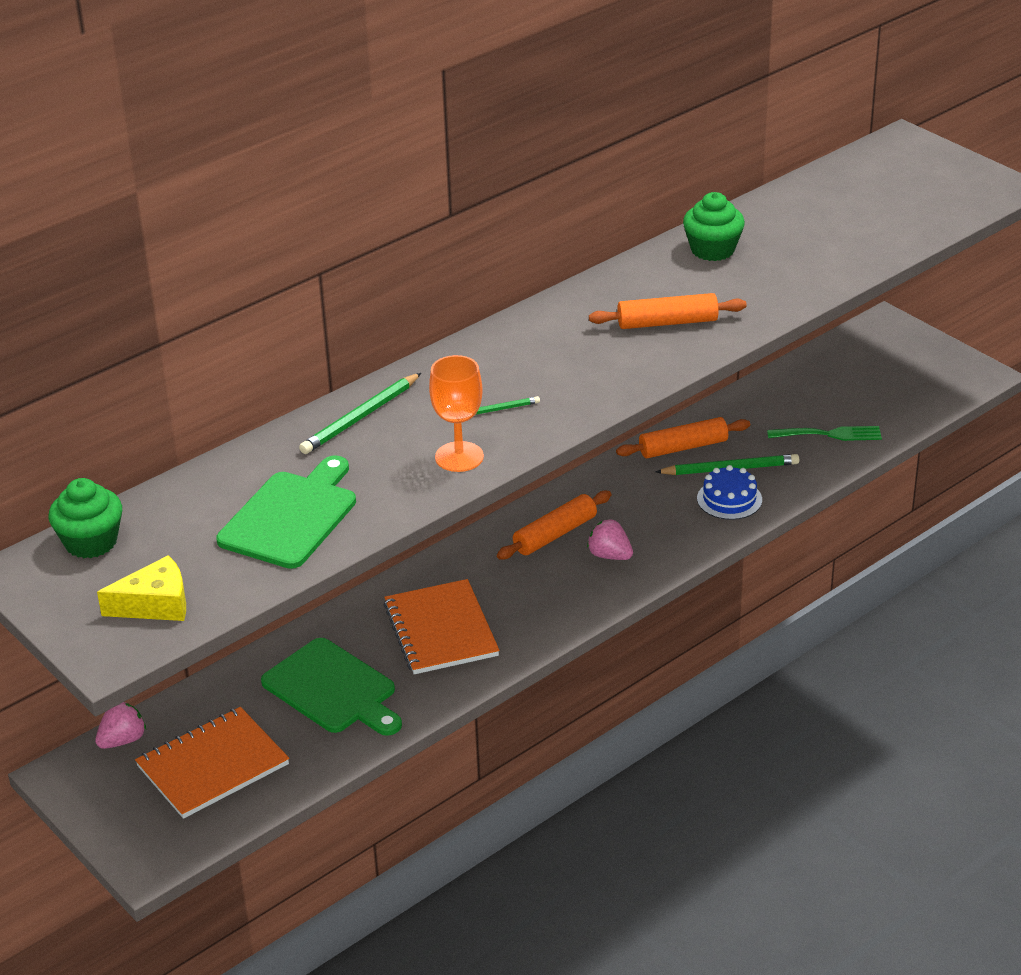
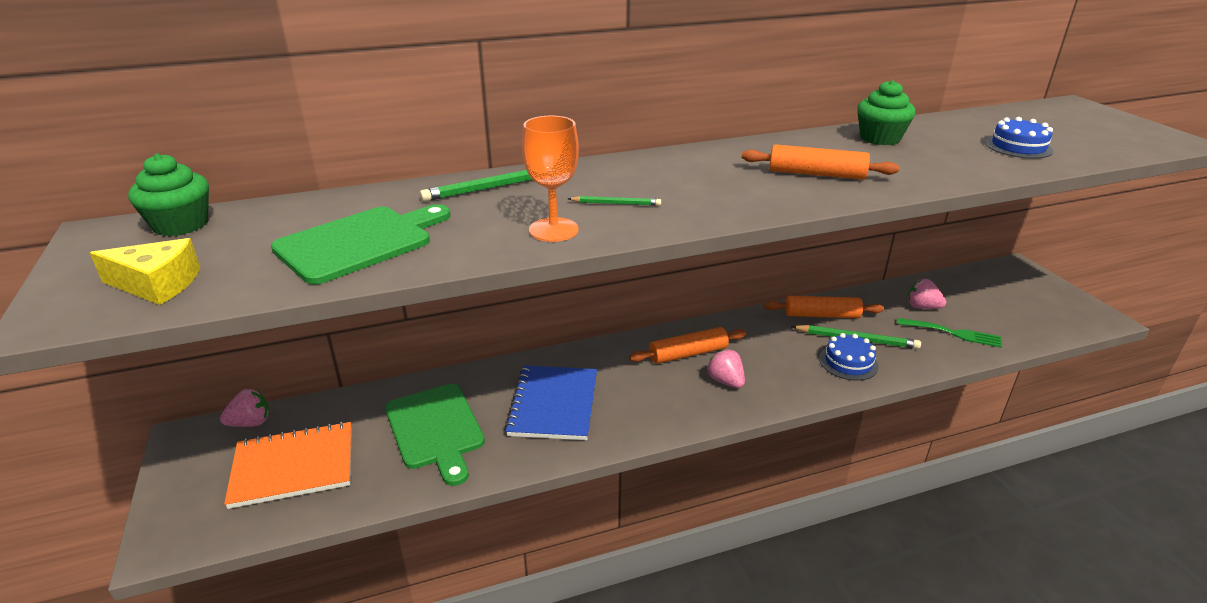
camera: 20 degrees right, 5 degrees down
orange notebook [384,579,500,674] -> blue notebook [505,366,597,440]
none -> pink strawberry [908,279,946,309]
none -> blue cake [985,117,1053,159]

